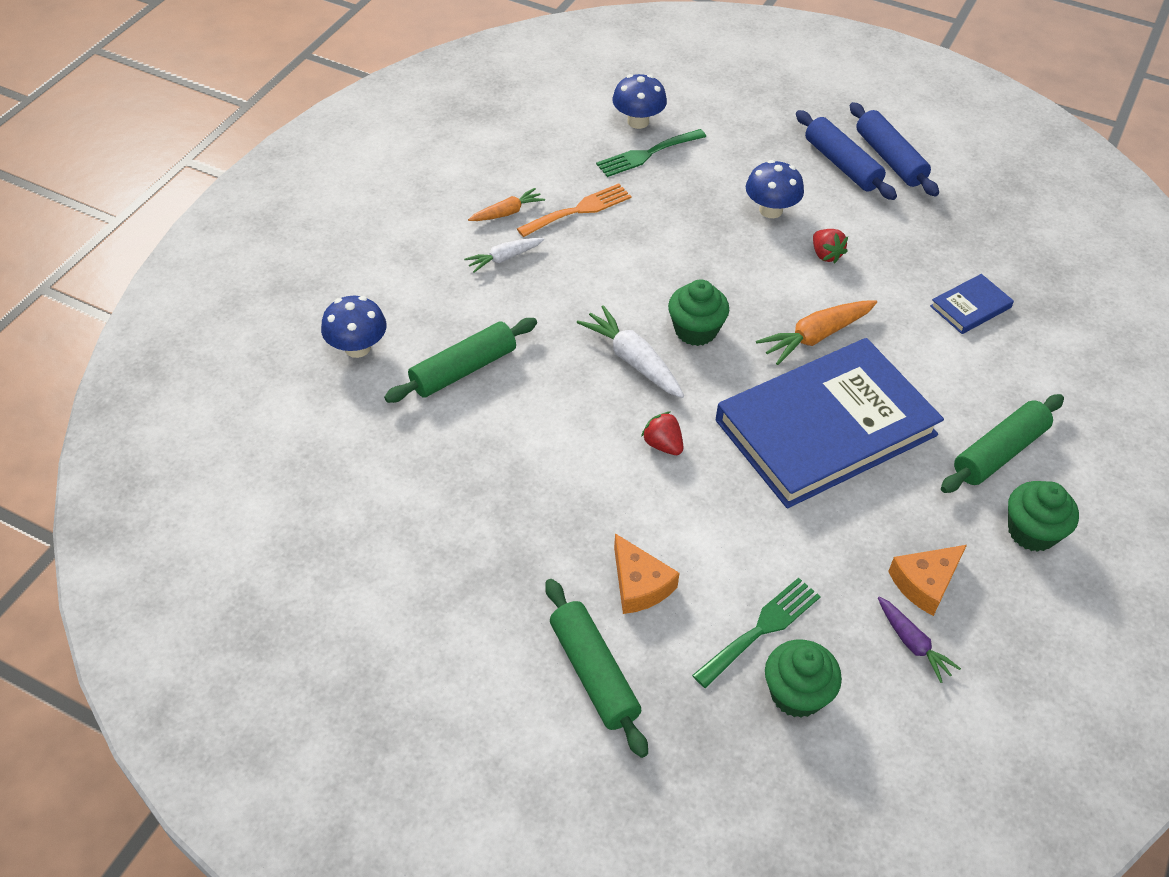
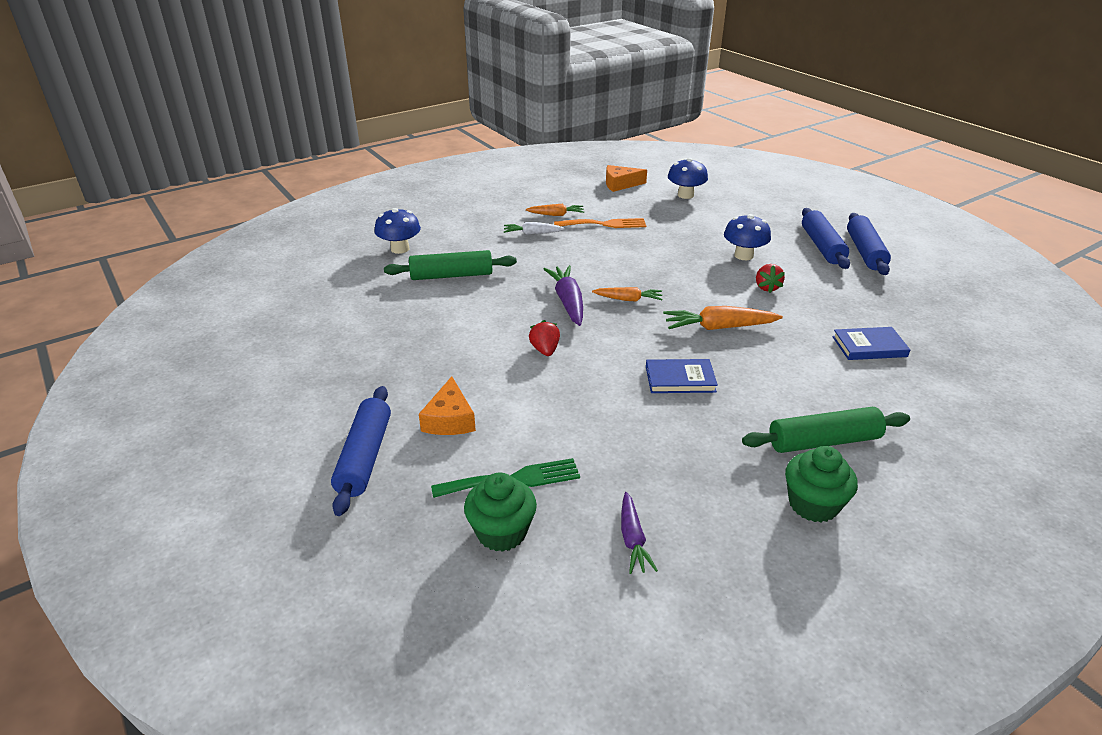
camera: 30 degrees right, 15 degrees down
green rolling pin [545,579,648,758] -> blue rolling pin [331,386,391,516]
white carrot [577,305,684,398] -> purple carrot [544,265,583,326]
green fork [596,129,706,177] -> none
green cupcake [668,279,729,346] -> orange carrot [592,287,663,302]
blue book [716,338,944,508] -> blue book [646,359,718,393], size x0.40
orange cheese [888,545,967,616] -> orange cheese moved to [606,165,647,192]

